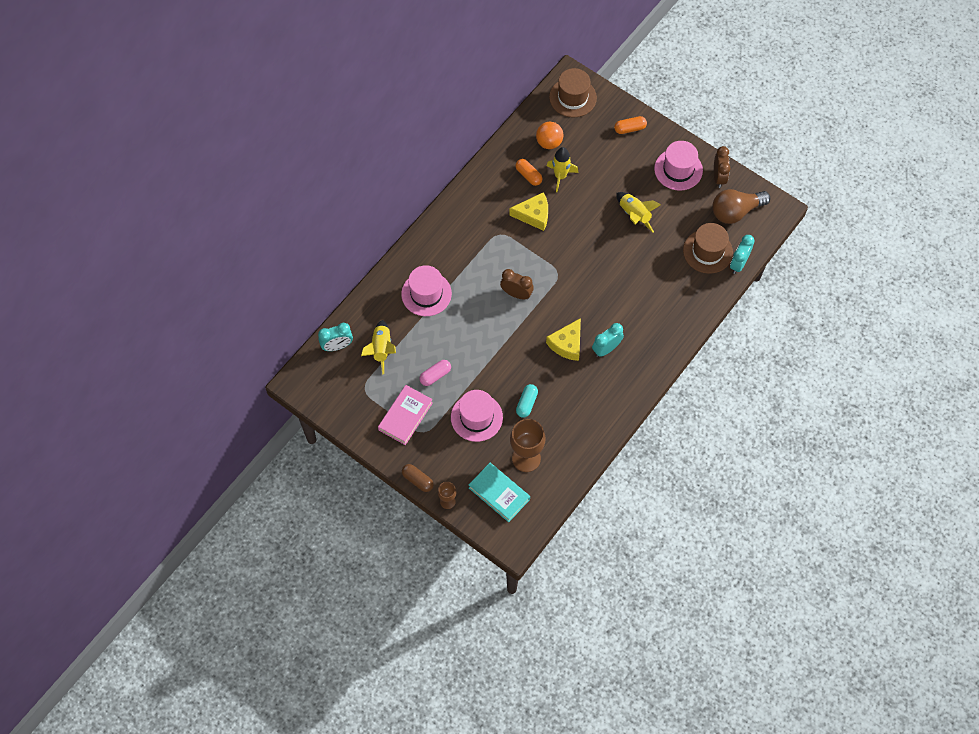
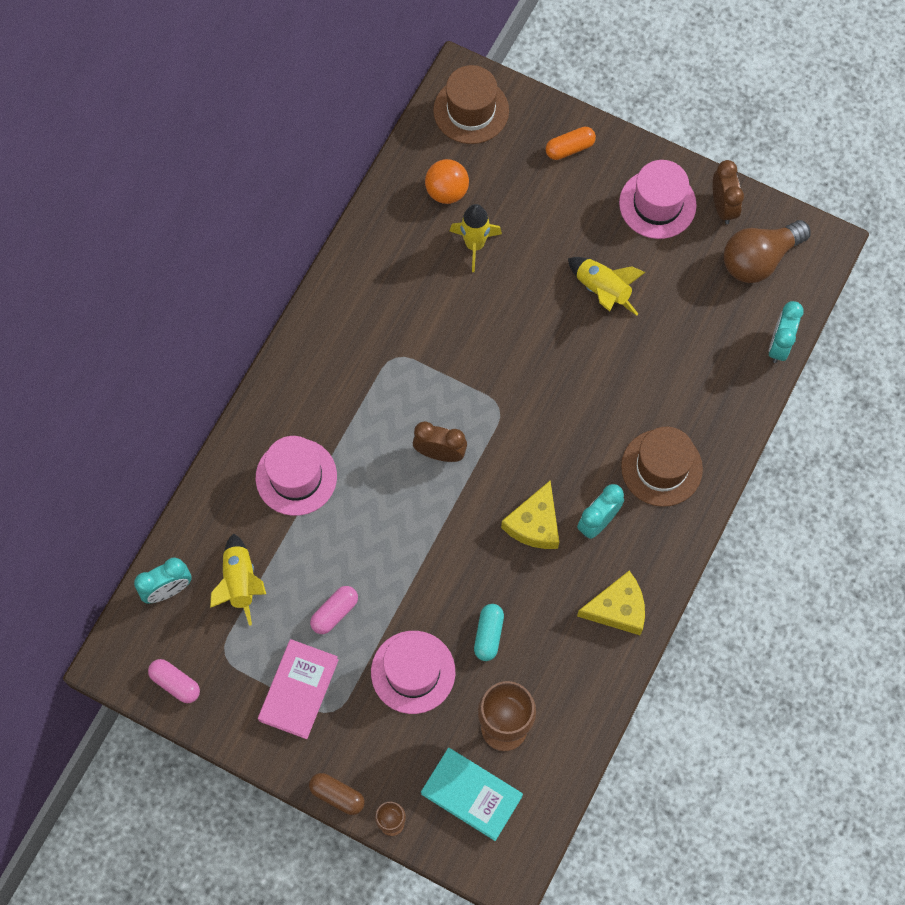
camera: 10 degrees left, 5 degrees up
yellow cheese [509,192,548,231] -> yellow cheese moved to [577,571,645,635]
orange capsule [516,159,542,186] -> none
brown hat [683,223,733,274] -> brown hat moved to [621,427,703,507]
none -> pink capsule [148,659,200,703]

